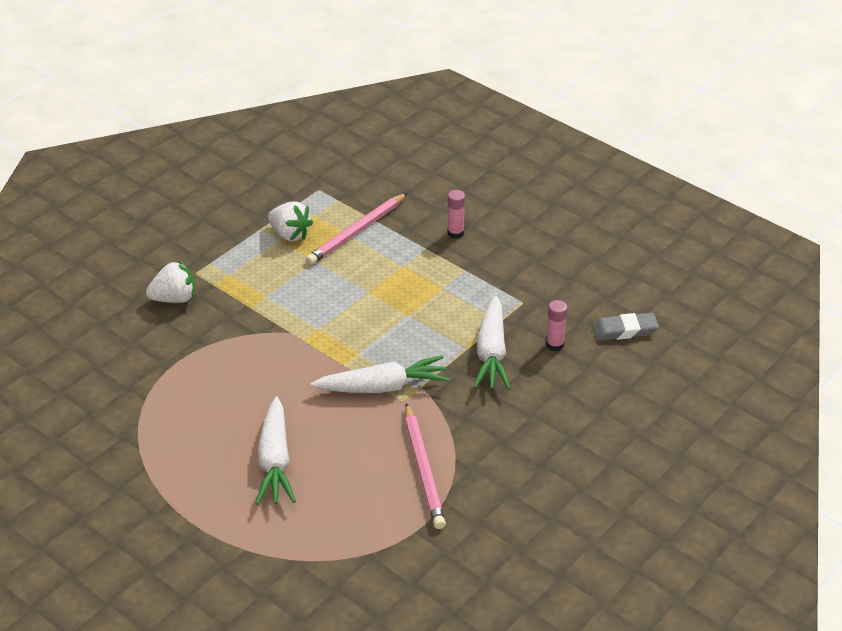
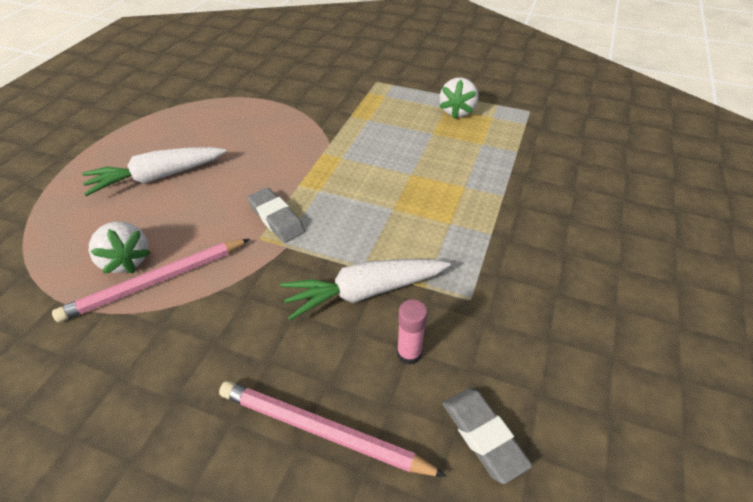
camera: 70 degrees right, 5 degrees up
white strawberry [146,261,195,303] -> white strawberry moved to [89,222,151,274]
pink pencil [306,193,407,265] -> pink pencil moved to [219,381,447,477]
white carrot [311,355,450,393] -> grey eraser [247,188,305,243]
pink glue stick [447,190,465,239] -> none

